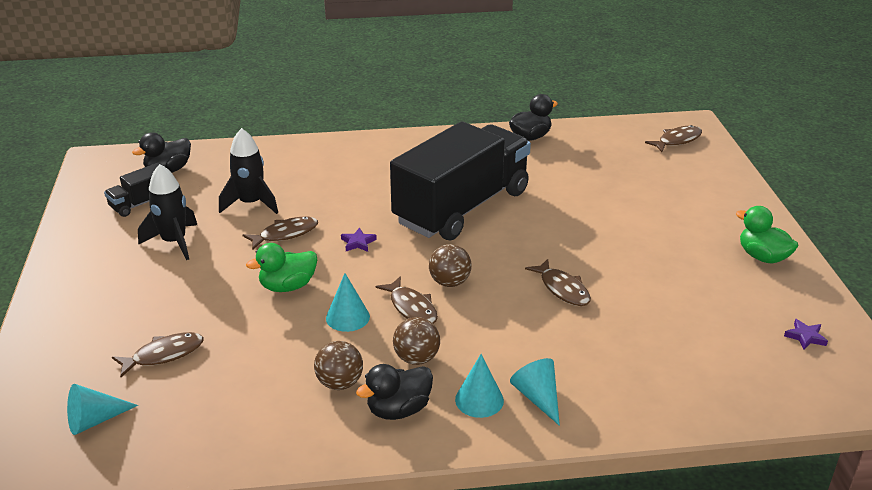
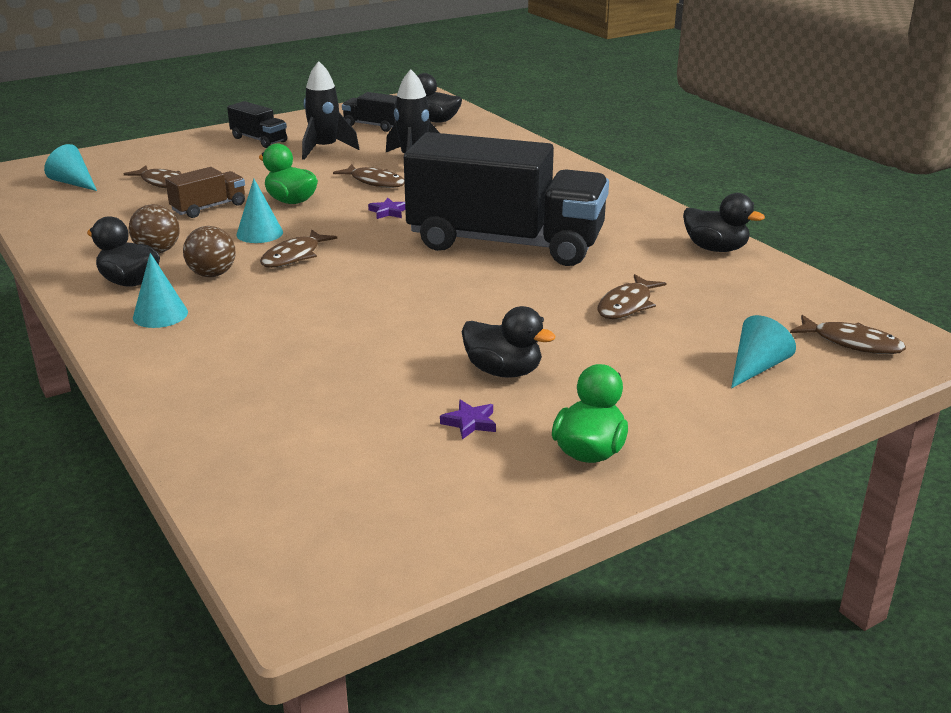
camera: 65 degrees right, 5 degrees down
brown ball [429,244,472,287] -> none
turquoise cone [510,358,560,426] -> turquoise cone moved to [731,315,796,388]
brown fish [525,259,591,306] -> brown fish moved to [598,274,666,319]
purple star [784,319,828,350] -> purple star moved to [440,400,496,439]
none -> brown truck [165,167,245,218]
none -> black truck [227,101,287,148]
none -> black duck [462,306,555,378]

